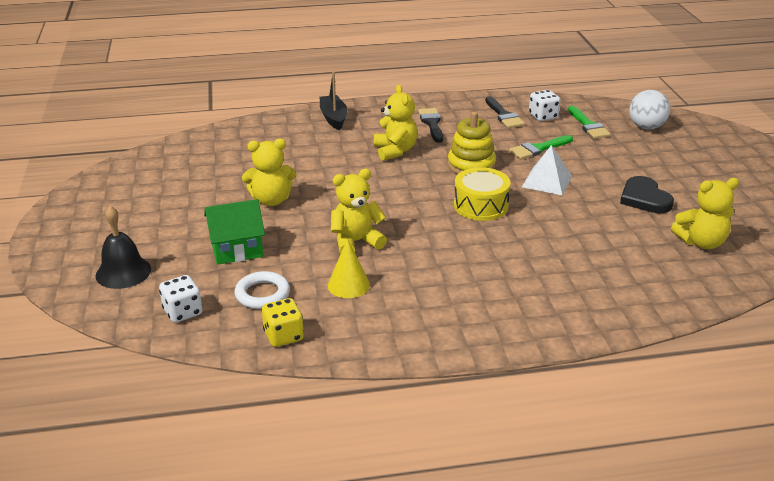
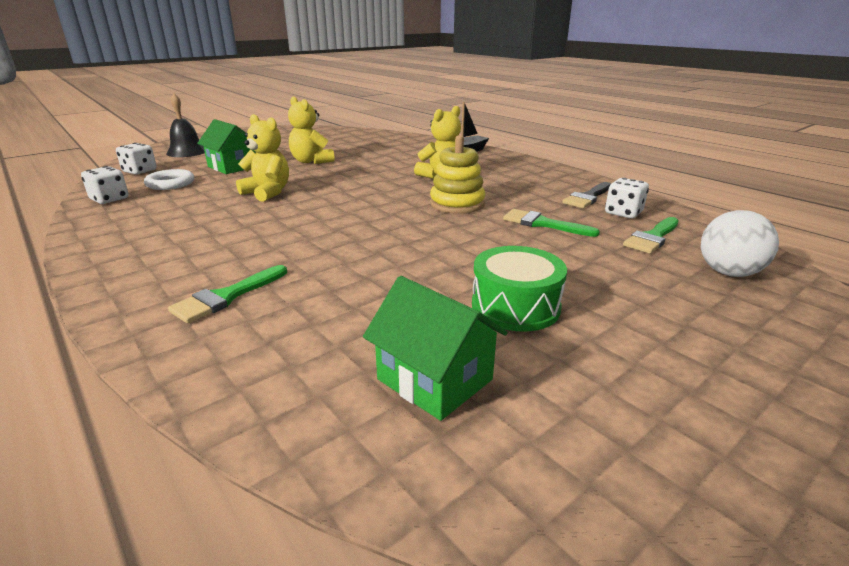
camera: 60 degrees right, 5 degrees down
yellow dice [262,298,304,347] -> white dice [81,166,129,204]
yellow cone [328,238,370,298] -> none
black brush [418,108,443,143] -> none
yellow drum [454,167,511,221] -> none
white pyramid [522,145,572,196] -> none
black heart [620,176,674,213] -> green drum [472,246,567,332]
yellow teddy bear [671,178,739,249] -> green house [363,276,508,421]
none -> green brush [168,265,287,324]

